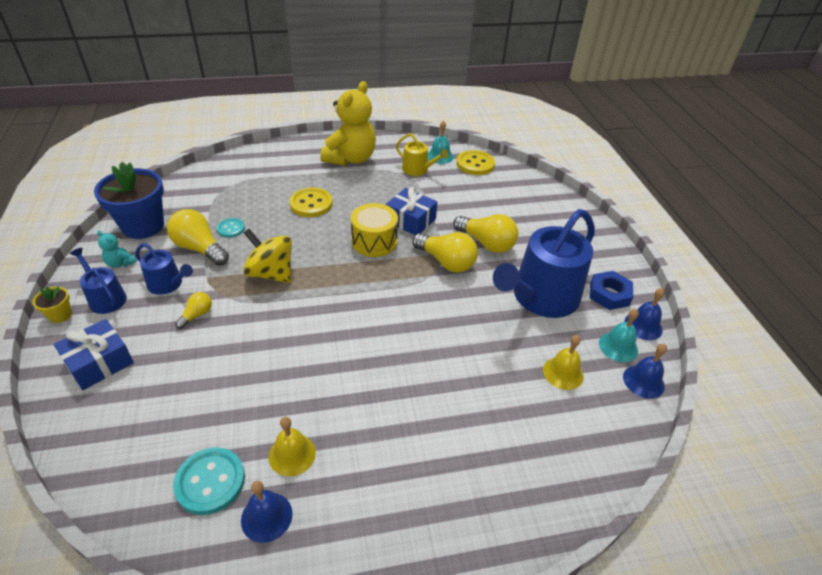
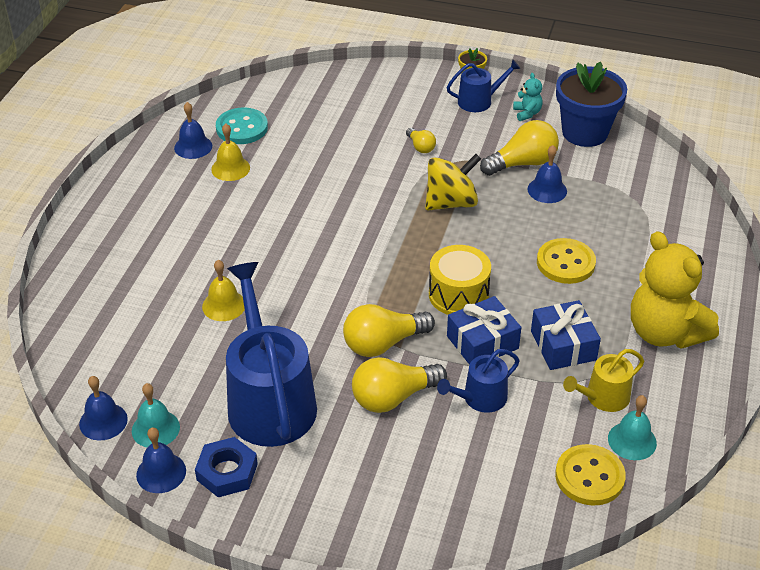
camera: 120 degrees right, 0 degrees up
blue gift [54,319,134,390] -> blue gift moved to [531,300,601,370]
turquoise teddy bear [97,231,137,268] -> turquoise teddy bear turned 105 degrees clockwise [513,73,543,121]
blue watering can [135,243,193,295] -> blue watering can moved to [437,349,520,413]
turquoise button [217,218,245,238] -> blue bell [527,145,567,203]
yellow bell [543,335,584,390] -> yellow bell moved to [202,260,245,321]

